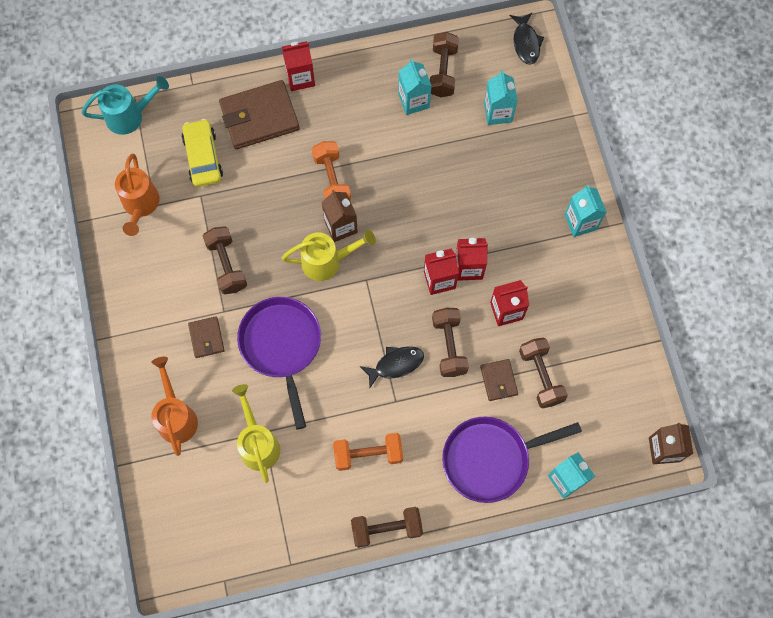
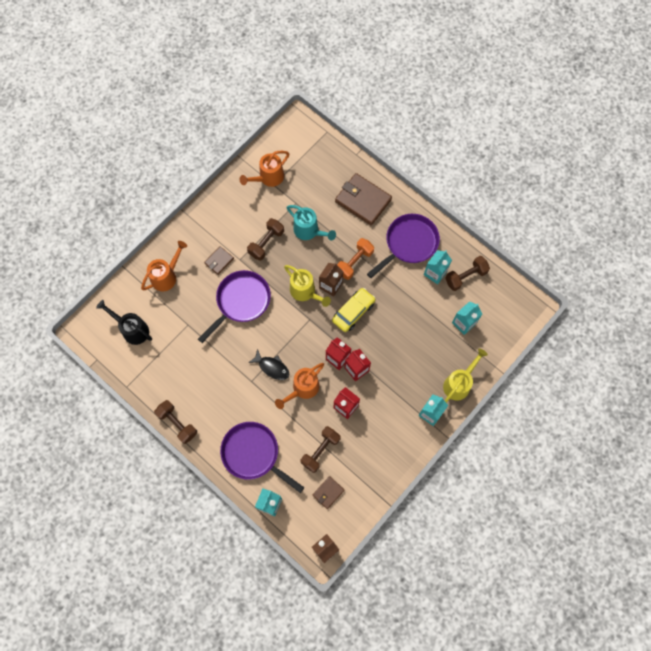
camera: 55 degrees right, 0 degrees up
turquoise watering can [81,76,169,135] -> turquoise watering can moved to [287,205,336,241]
yellow car [182,119,223,187] -> yellow car moved to [332,288,375,332]
yellow watering can [232,384,280,483] -> yellow watering can moved to [443,348,488,403]
red carton [282,41,315,91] -> none
orange dumbbell [333,433,403,471] -> none
brown dumbbell [432,308,469,377] -> orange watering can [275,363,324,409]
brown wallet [480,359,518,401] -> brown wallet moved to [313,476,344,509]
black fish [510,13,544,65] -> none
none -> black watering can [96,300,152,345]
none -> purple pan [367,214,440,278]

